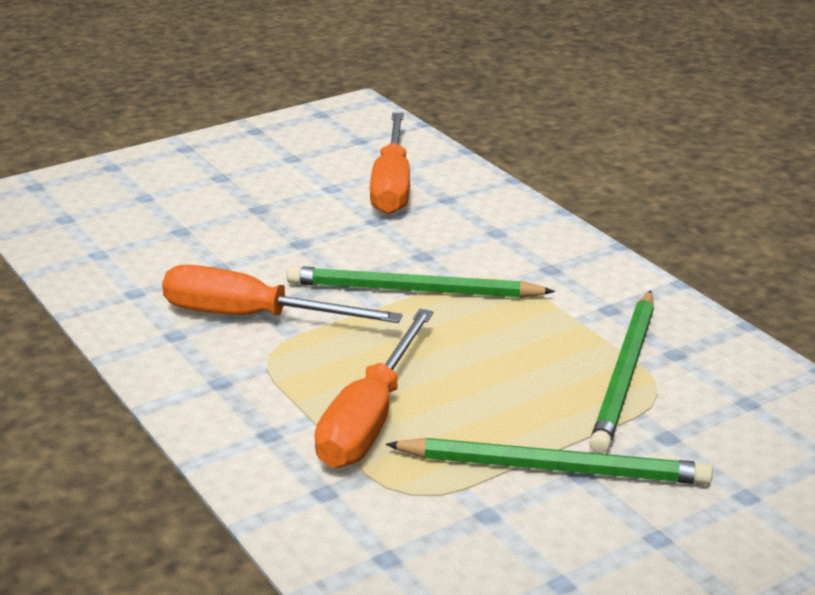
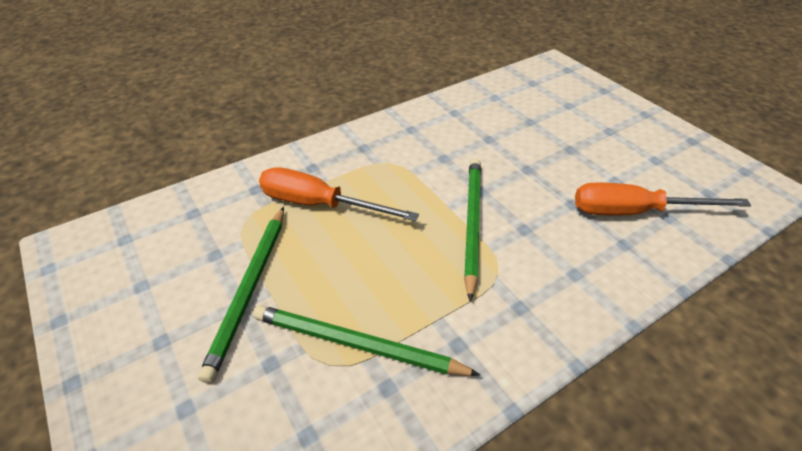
camera: 90 degrees right, 15 degrees up
orange screwdriver [162,265,403,323] -> none

